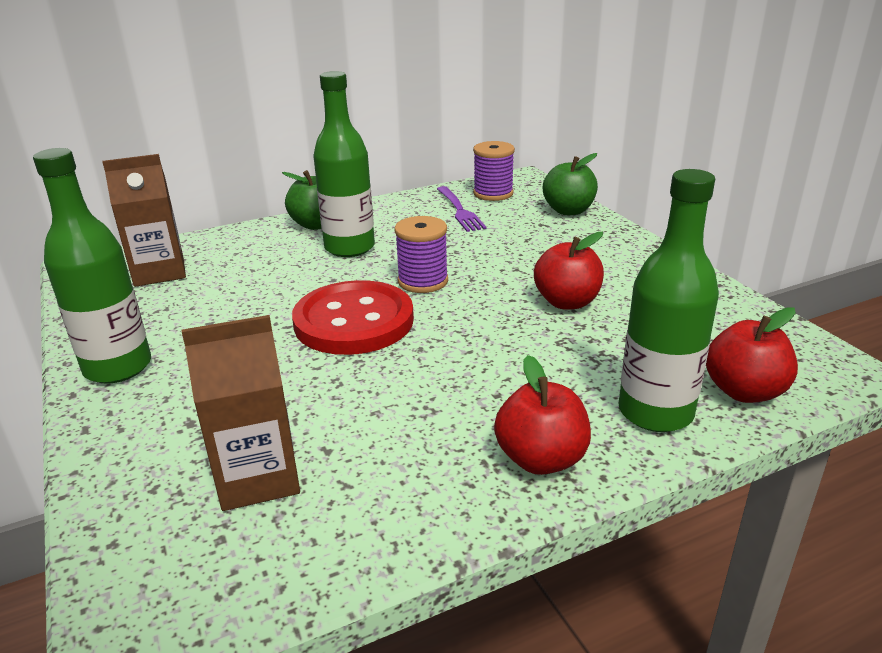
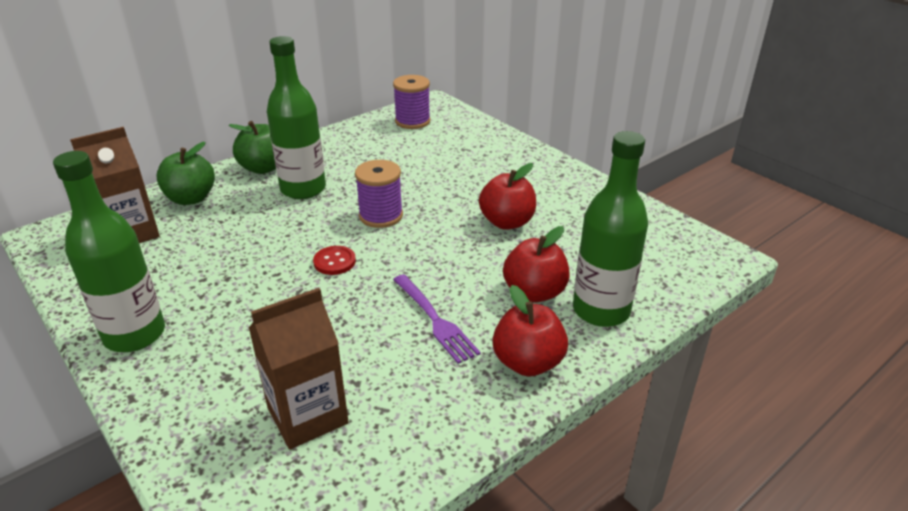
camera: 15 degrees left, 5 degrees up
red button [292,280,414,355] -> red button [313,246,356,275], size x0.40
purple fork [437,186,487,232] -> purple fork moved to [393,274,481,364]
green apple [543,153,598,215] -> green apple moved to [156,142,215,205]
red apple [706,307,798,403] -> red apple moved to [503,226,570,303]

